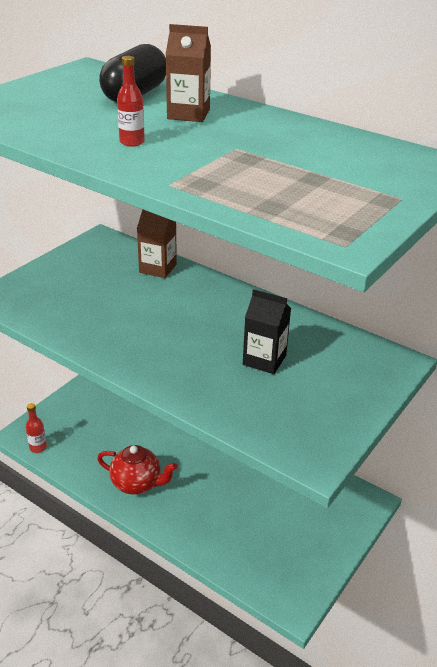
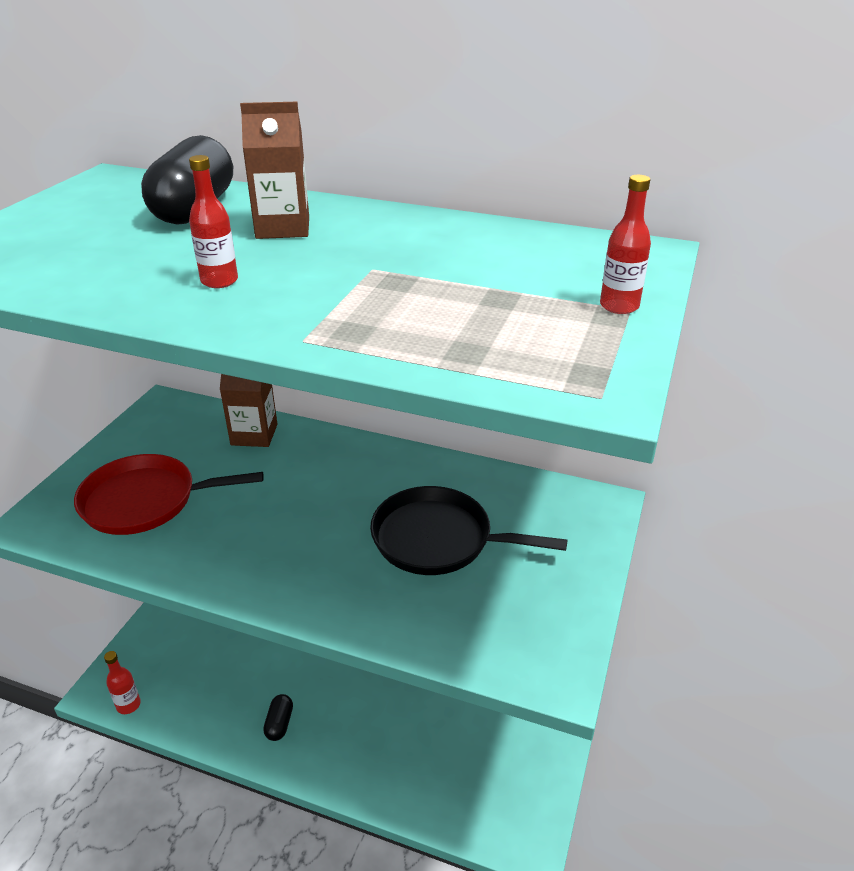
camera: 15 degrees left, 0 degrees up
red teapot [97,445,177,495] -> black capsule [263,694,293,741]
black carton [243,289,291,374] -> black pan [370,486,567,575]
none -> red pan [74,454,264,535]
none -> red bottle [600,175,651,314]

